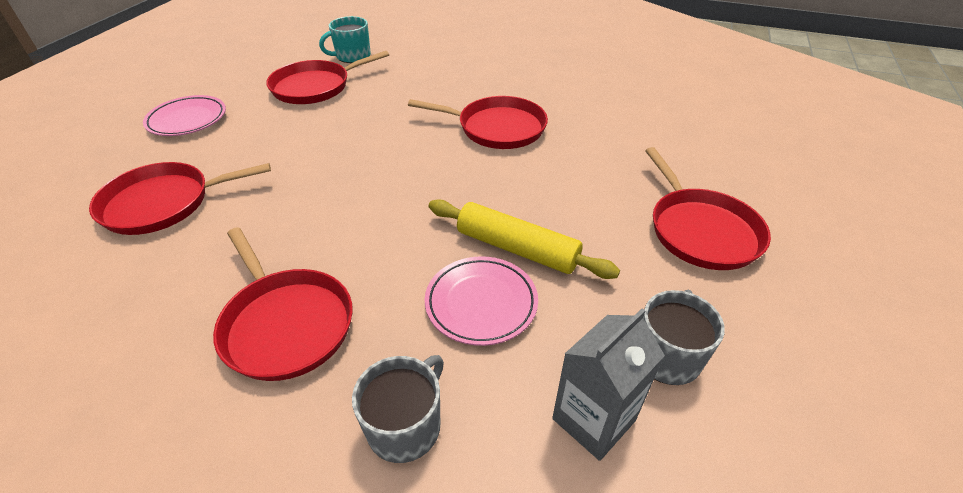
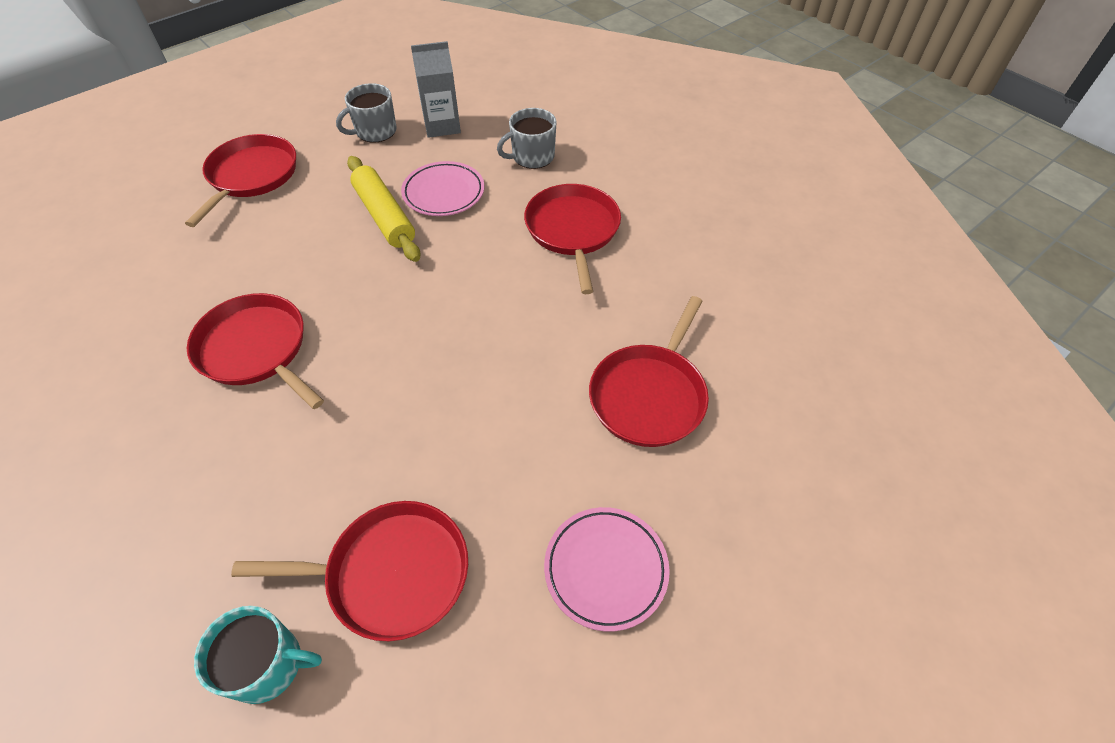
camera: 150 degrees left, 10 degrees up
red pan [89,162,271,235] -> red pan turned 105 degrees clockwise [589,296,709,447]

